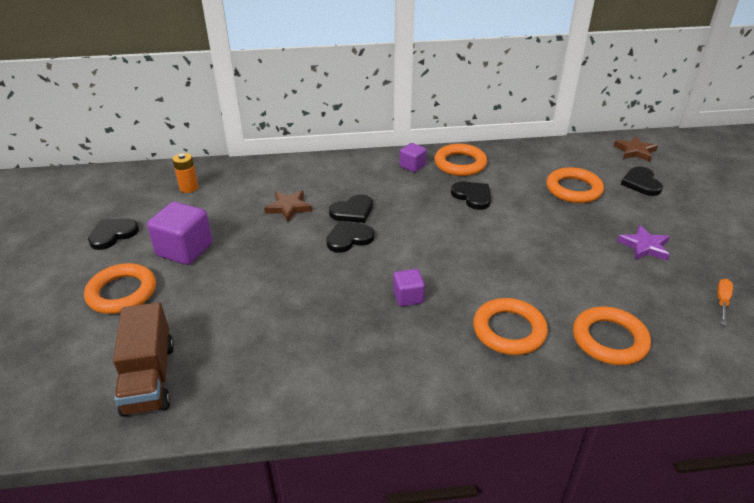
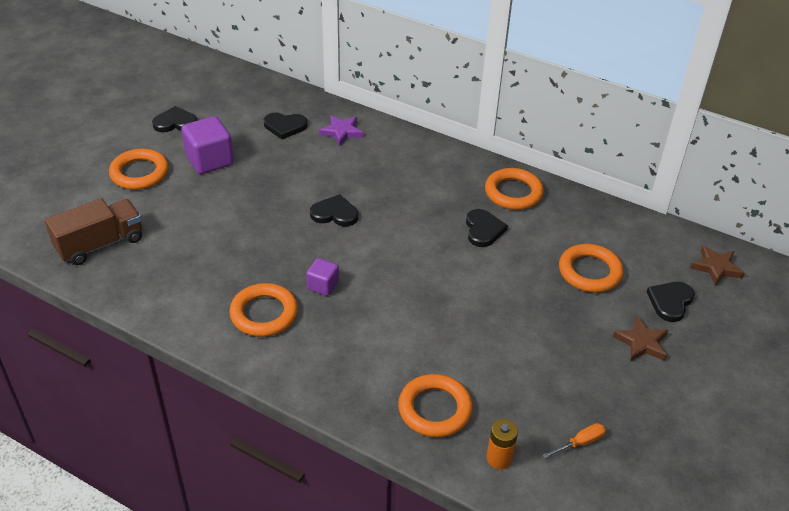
camera: 35 degrees right, 5 degrees up
brown truck [113,302,174,417] -> brown truck turned 150 degrees counterclockwise [45,198,142,265]
orange battery [172,153,198,193] -> orange battery moved to [487,419,518,469]
brown star [264,191,312,222] -> brown star moved to [613,316,669,361]
black heart [329,194,373,223] -> black heart moved to [264,113,308,139]
purple cube [400,143,427,172] -> none
orange ring [473,298,548,355] -> orange ring moved to [229,283,298,337]
purple star [617,225,670,261] -> purple star moved to [319,115,364,146]

